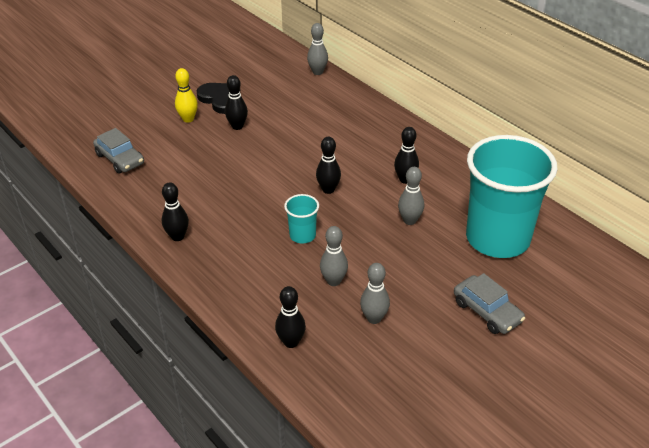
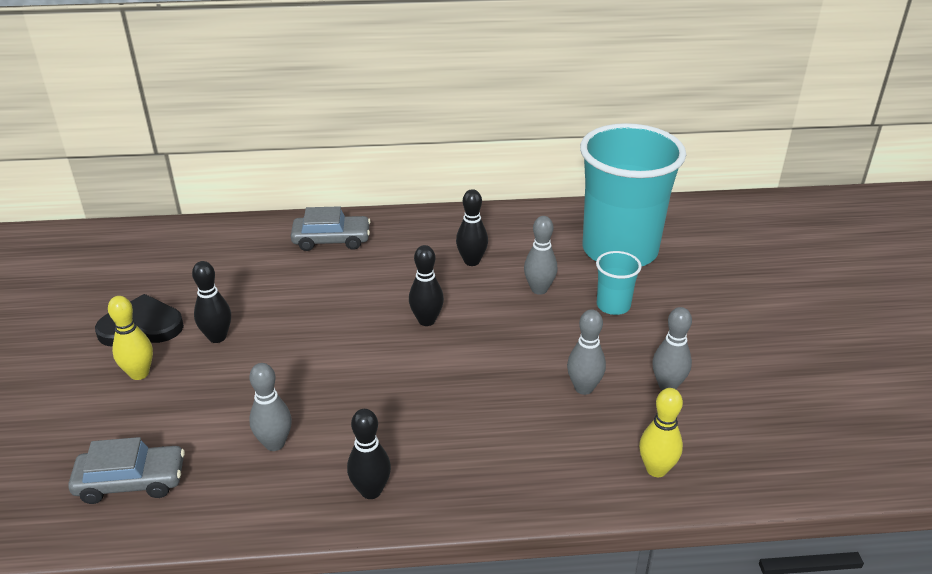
camera: 55 degrees left, 5 degrees down
black bowling pin [275,286,306,348] -> yellow bowling pin [639,388,683,477]
turquoise cup [284,194,319,244] -> turquoise cup moved to [596,251,642,315]
grey bowling pin [307,23,328,75] -> grey bowling pin moved to [249,363,292,451]
grey car [454,273,525,334] -> grey car moved to [291,206,371,251]

